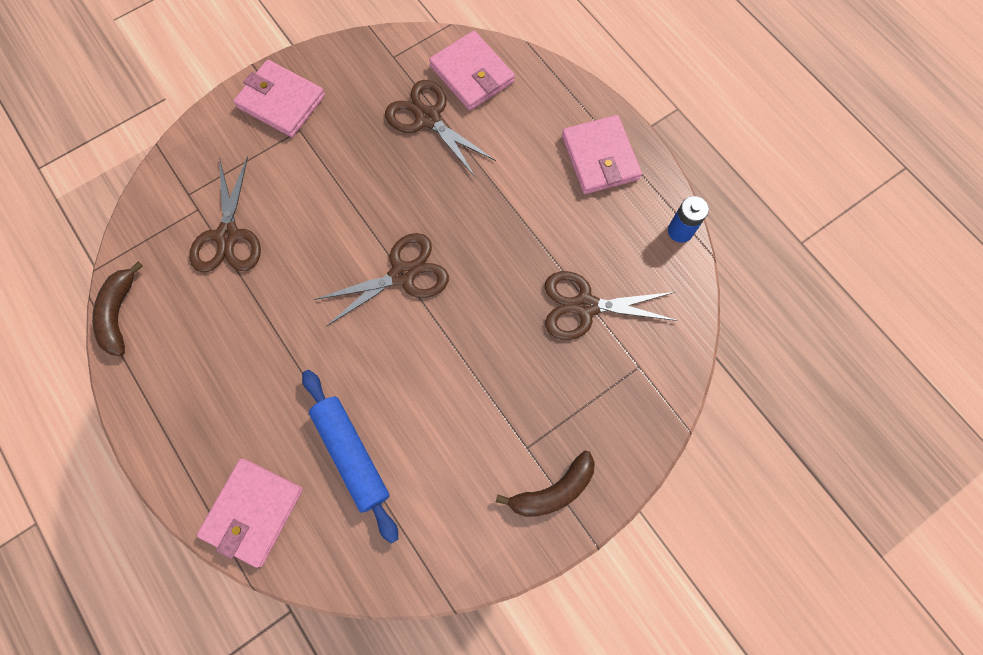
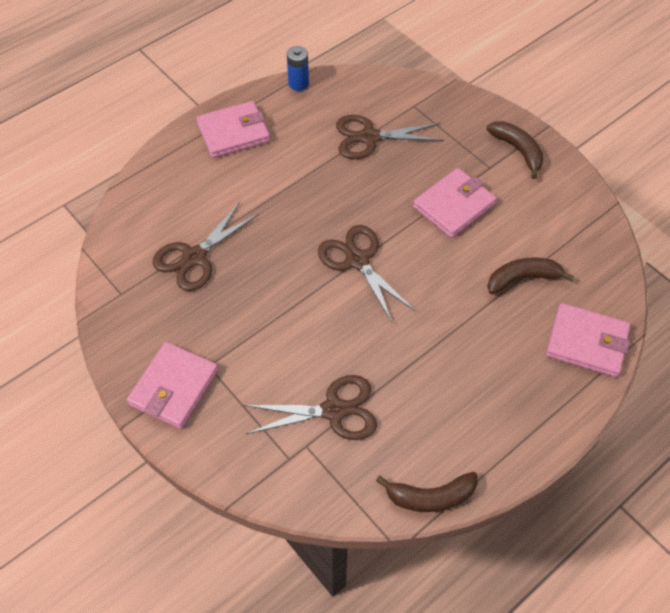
camera: 95 degrees left, 15 degrees down
blue rolling pin [302,370,398,544] -> brown banana [487,257,574,295]
pink wallet [429,31,515,111] -> pink wallet moved to [413,168,497,238]
brown scissors [545,271,678,340] -> brown scissors turned 90 degrees clockwise [336,115,444,159]

